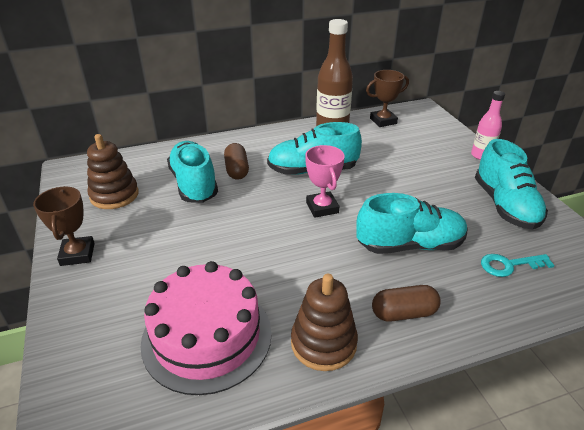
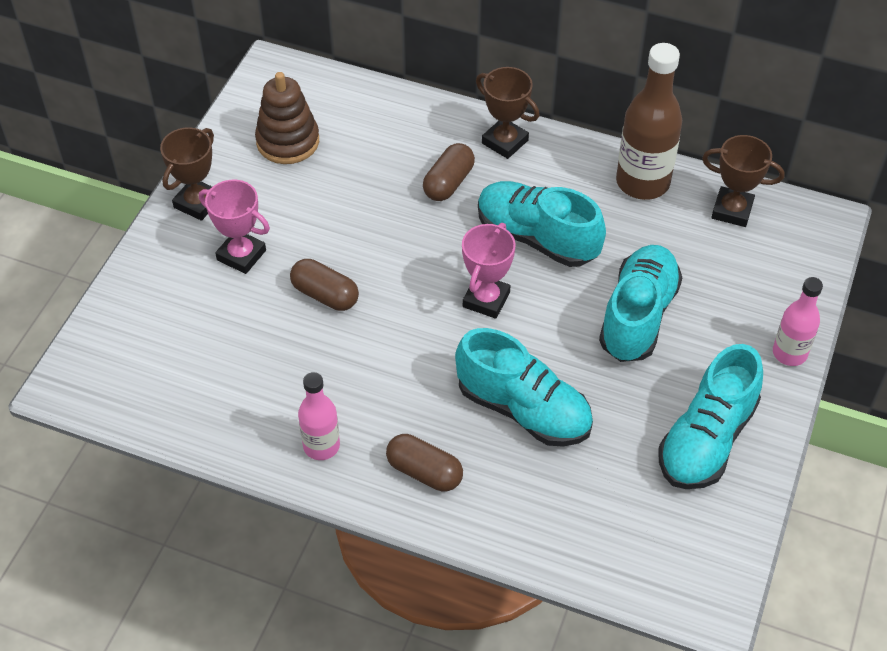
camera: 40 degrees right, 15 degrees up
pink cake [140,261,272,395] -> none
turquoise shoe [167,141,218,203] -> turquoise shoe moved to [599,245,682,362]
brown stacking toy [291,274,358,371] -> pink bottle [298,372,340,460]
turquoise key [481,254,554,277] -> none
none -> pink trophy [199,180,270,274]
none -> brown capsule [290,259,359,311]
none -> brown trophy [476,67,539,159]

